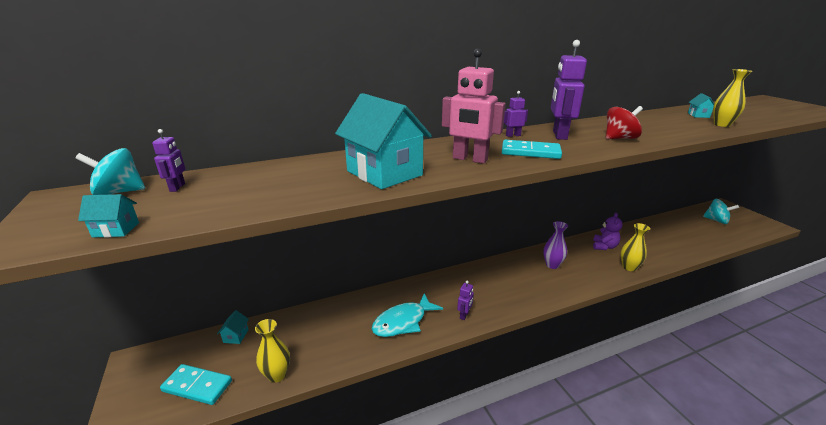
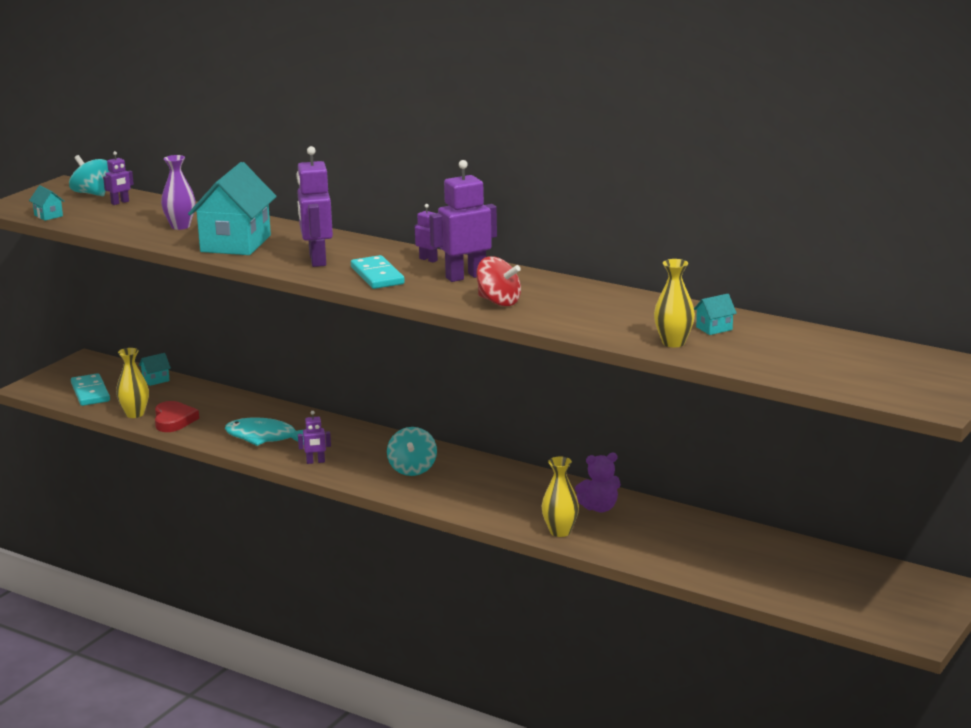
camera: 55 degrees right, 5 degrees down
pink robot [442,49,506,164] -> purple robot [296,146,333,267]
purple vase [543,221,568,269] -> purple vase moved to [161,155,196,230]
turquoise spinning top [703,199,739,224] -> turquoise spinning top moved to [387,427,437,476]
none -> red heart [155,401,199,432]

